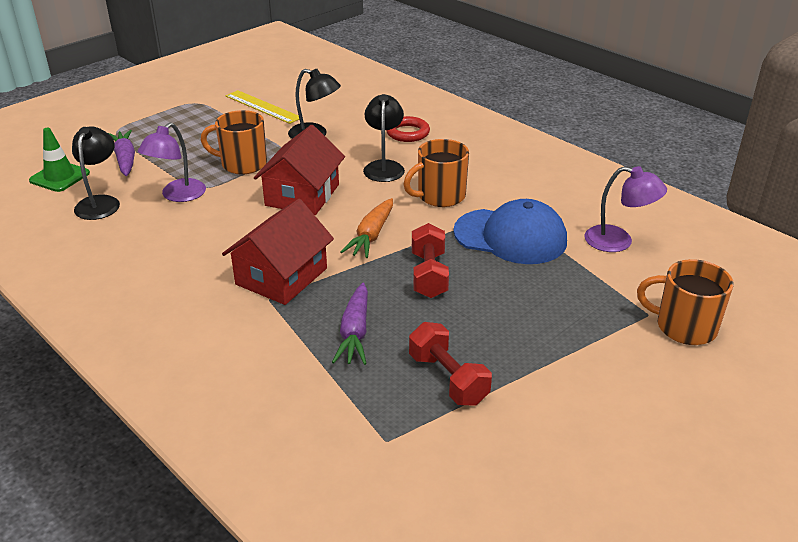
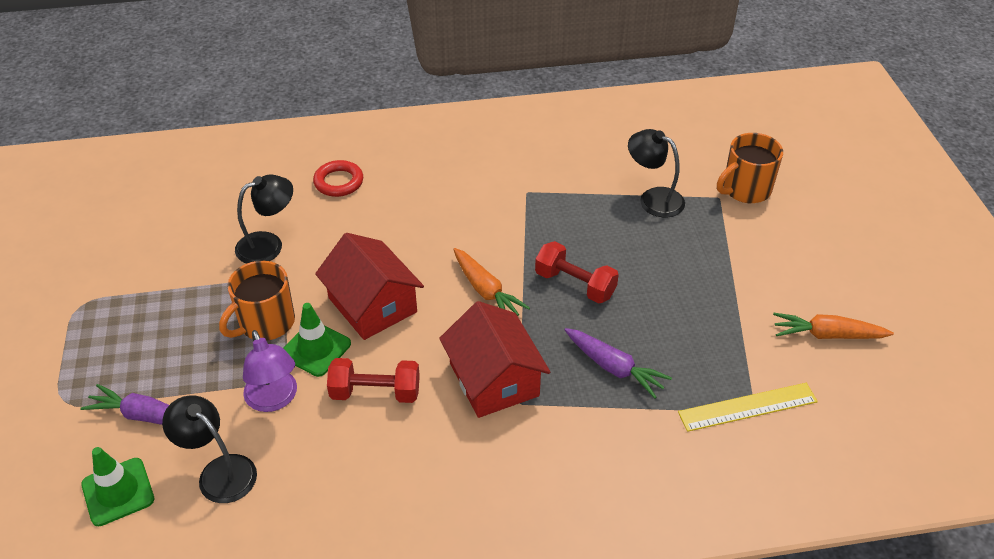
camera: 55 degrees left, 10 degrees up
yellow ruler [226,90,299,124] -> yellow ruler moved to [678,383,818,432]
black lamp [363,94,405,182] -> black lamp moved to [628,129,685,217]
orange mug [403,139,469,207] -> none
red dumbbell [409,322,492,406] -> red dumbbell moved to [327,358,420,403]
blue cap [453,199,567,264] -> none
purple lamp [584,166,667,252] -> none
none -> green traffic cone [283,303,351,377]
none -> orange carrot [773,313,894,339]

